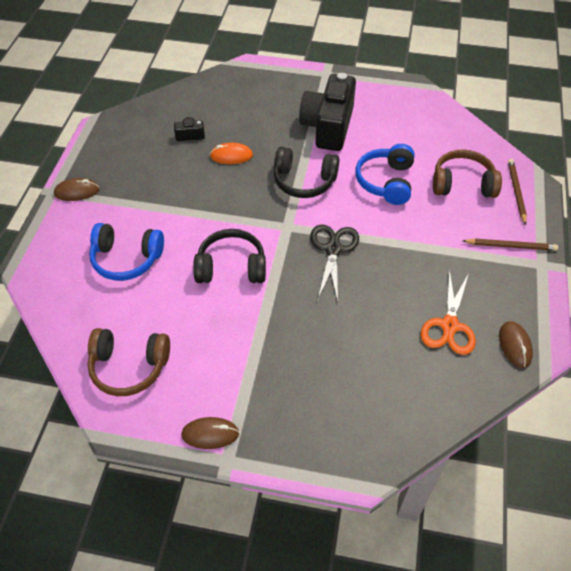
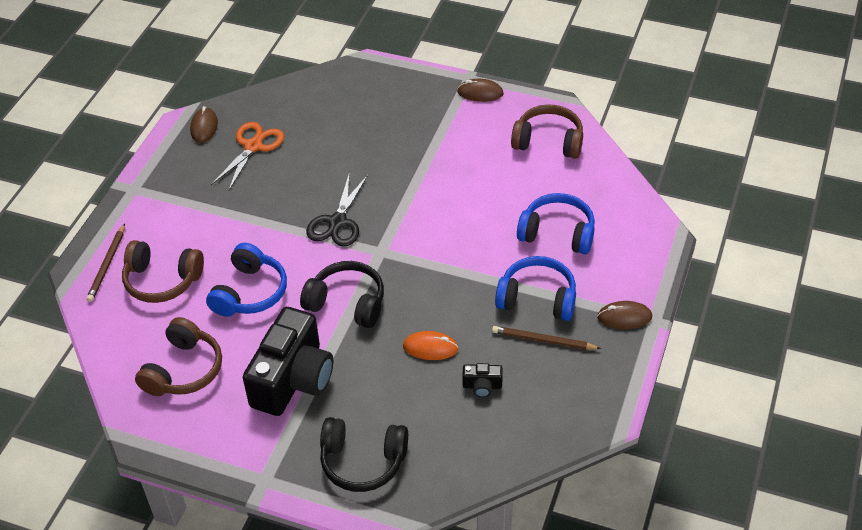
camera: 170 degrees left, 5 degrees down
black headphones [193,229,266,283] -> black headphones moved to [320,417,408,492]
brown pencil [463,238,558,251] -> brown pencil moved to [492,326,601,350]
none -> brown headphones [135,317,222,396]
none -> blue headphones [495,256,576,321]

